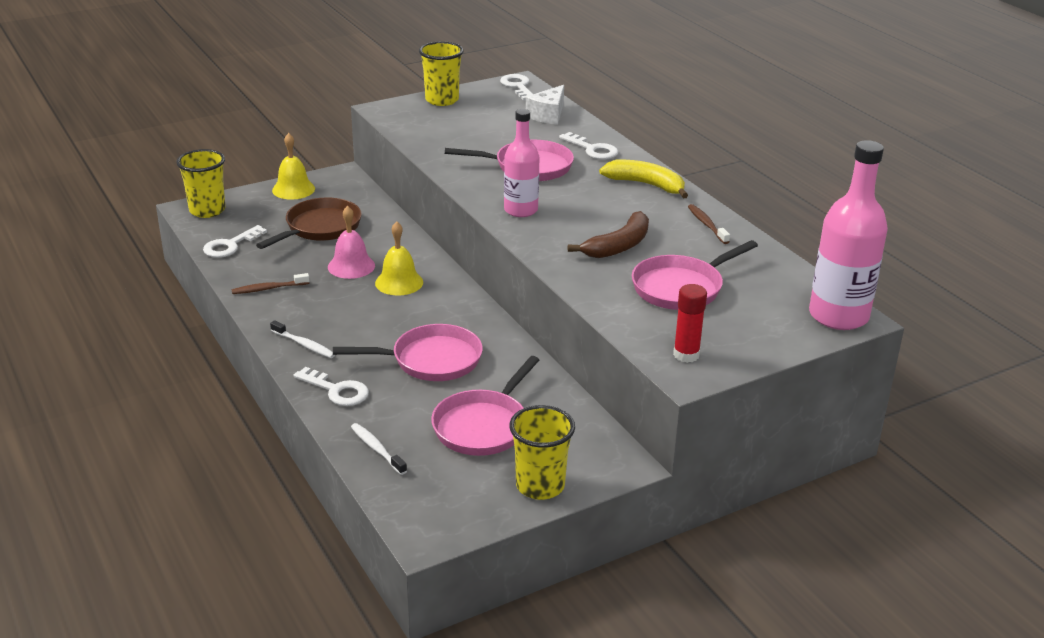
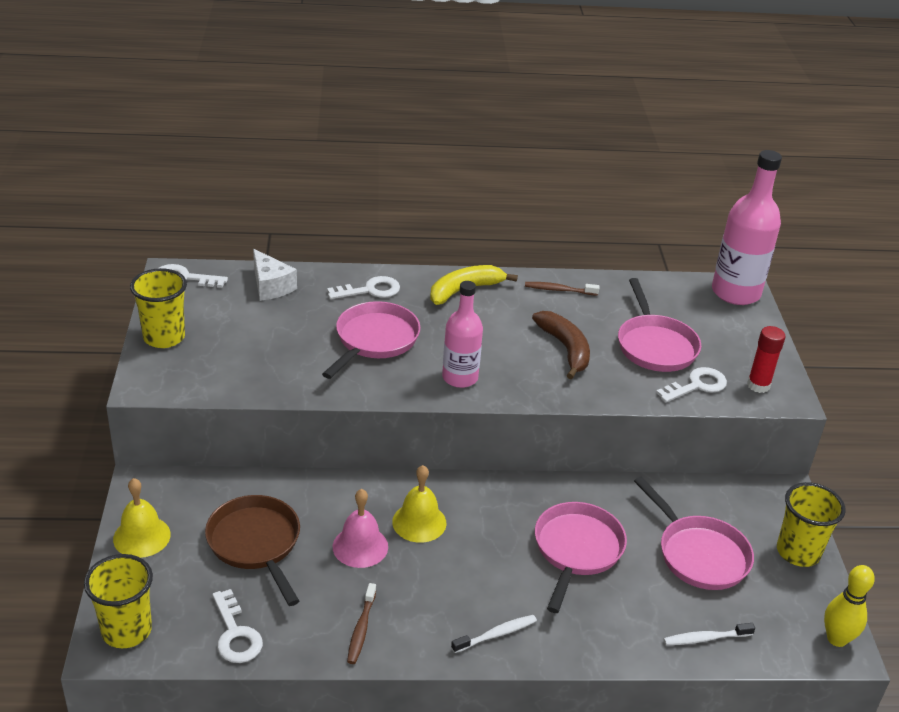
camera: 65 degrees left, 5 degrees up
white key [293,367,369,406] -> white key moved to [656,367,727,402]
none -> yellow bowling pin [824,565,875,647]

